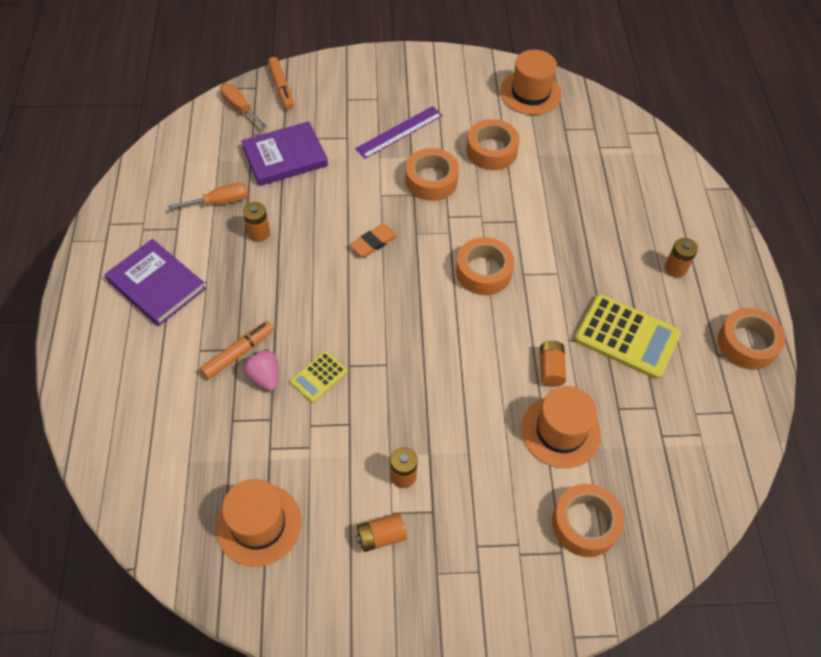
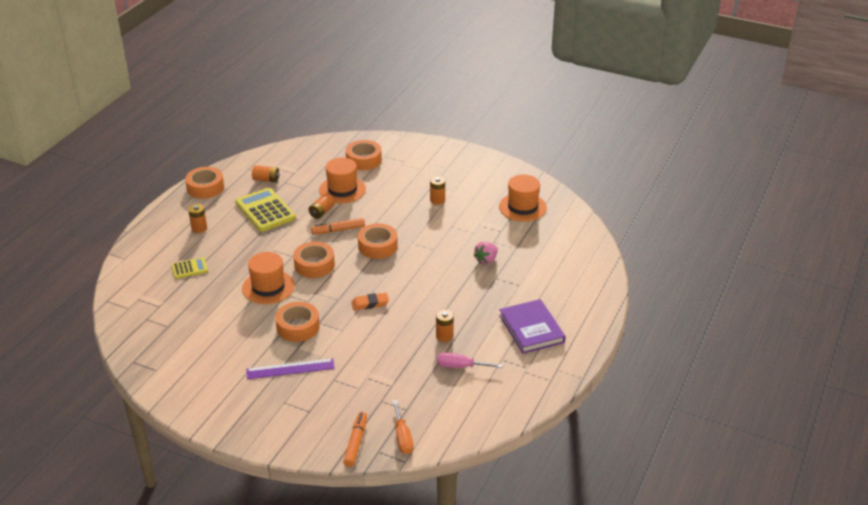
camera: 150 degrees left, 20 degrees down
orange screwdriver [168,183,249,210] -> pink screwdriver [437,352,503,368]
orange marker [200,321,274,379] -> orange marker moved to [311,218,365,234]
purple book [241,121,328,186] -> none
pink strawberry [243,349,279,391] -> pink strawberry turned 45 degrees clockwise [474,242,498,265]
yellow calculator [290,351,348,403] -> yellow calculator moved to [172,257,208,279]
orange battery [356,513,407,552] -> orange battery moved to [252,165,280,182]
orange tape [466,119,520,170] -> orange tape moved to [358,223,398,259]
orange hat [500,50,562,115] -> orange hat moved to [242,252,295,304]

